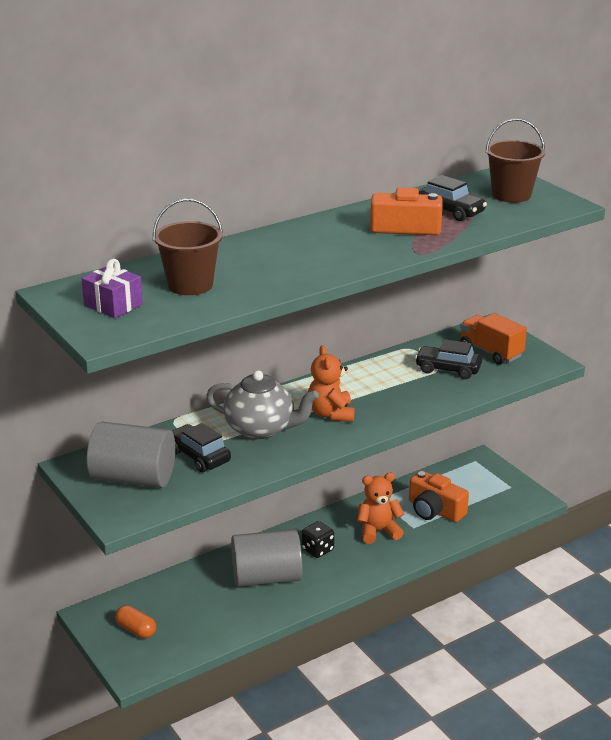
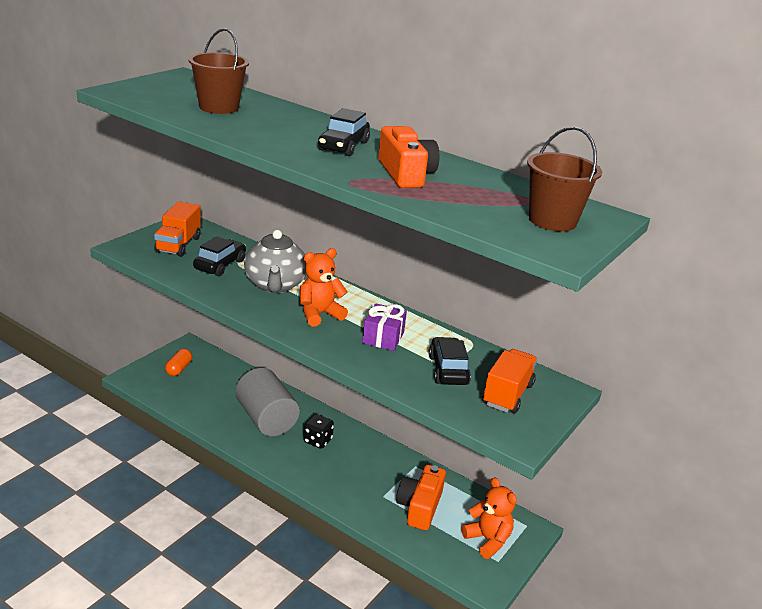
camera: 65 degrees right, 0 degrees up
purple gift [81,259,143,318] -> purple gift moved to [362,304,407,351]
grey cylinder [87,422,175,488] -> orange truck [154,201,201,257]
orange teddy bear [357,473,405,544] -> orange teddy bear moved to [461,477,517,559]
black car [419,175,487,221] -> black car moved to [318,108,370,156]

